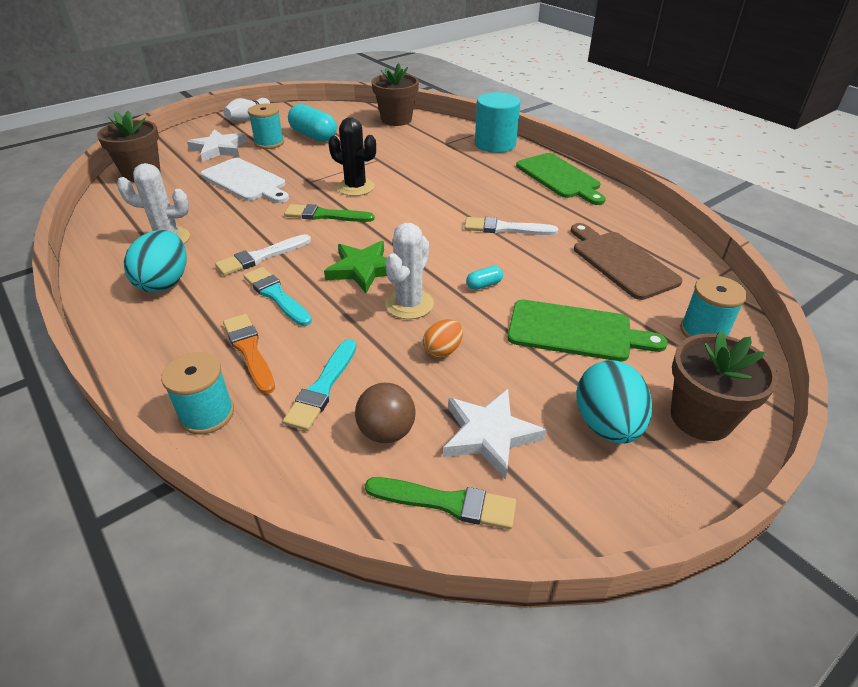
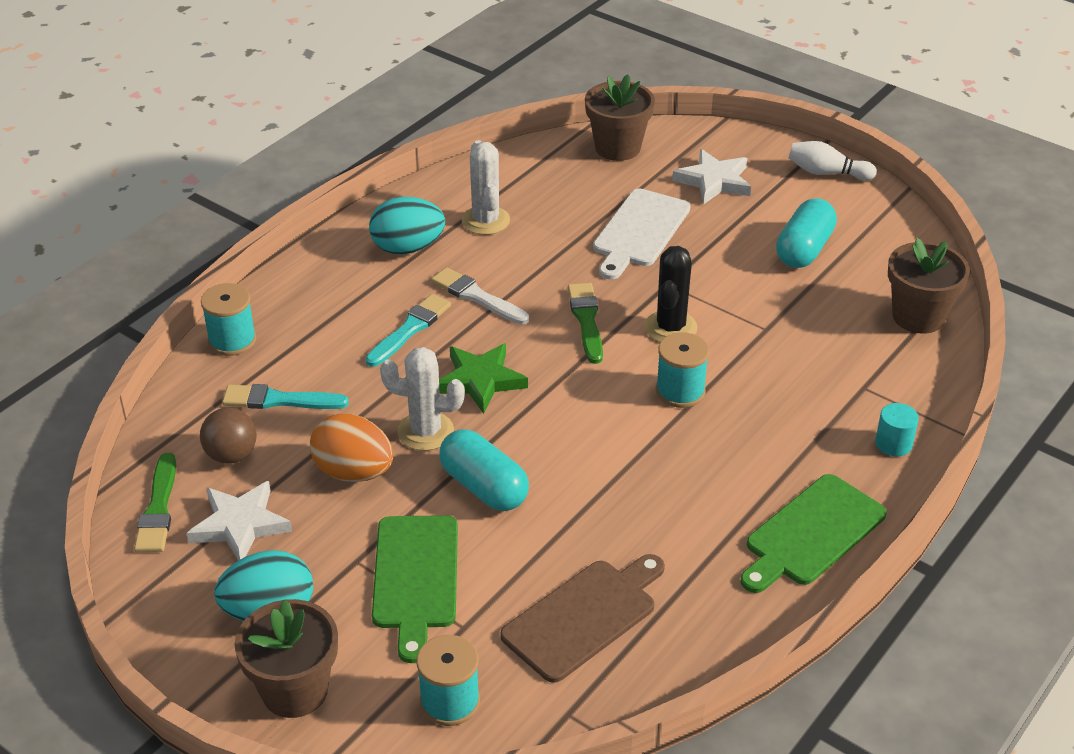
camera: 75 degrees right, 0 degrees up
orange brush [223,314,275,394] -> none
turquoise spool [248,104,284,149] -> turquoise spool moved to [656,332,709,408]
orange egg [423,319,463,358] -> orange egg [310,414,393,482], size x1.78
white brush [464,217,558,235] -> none
turquoise capsule [466,266,503,290] -> turquoise capsule [439,429,529,511], size x2.18
turquoise cylinder [475,92,520,153] -> turquoise cylinder [875,403,919,456], size x0.52

